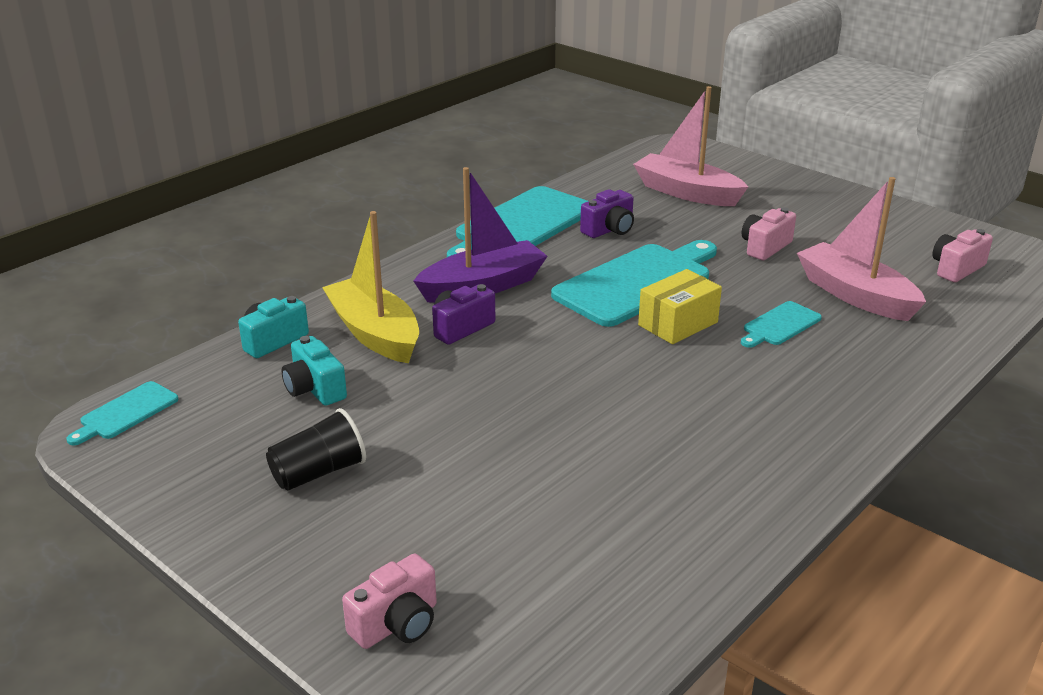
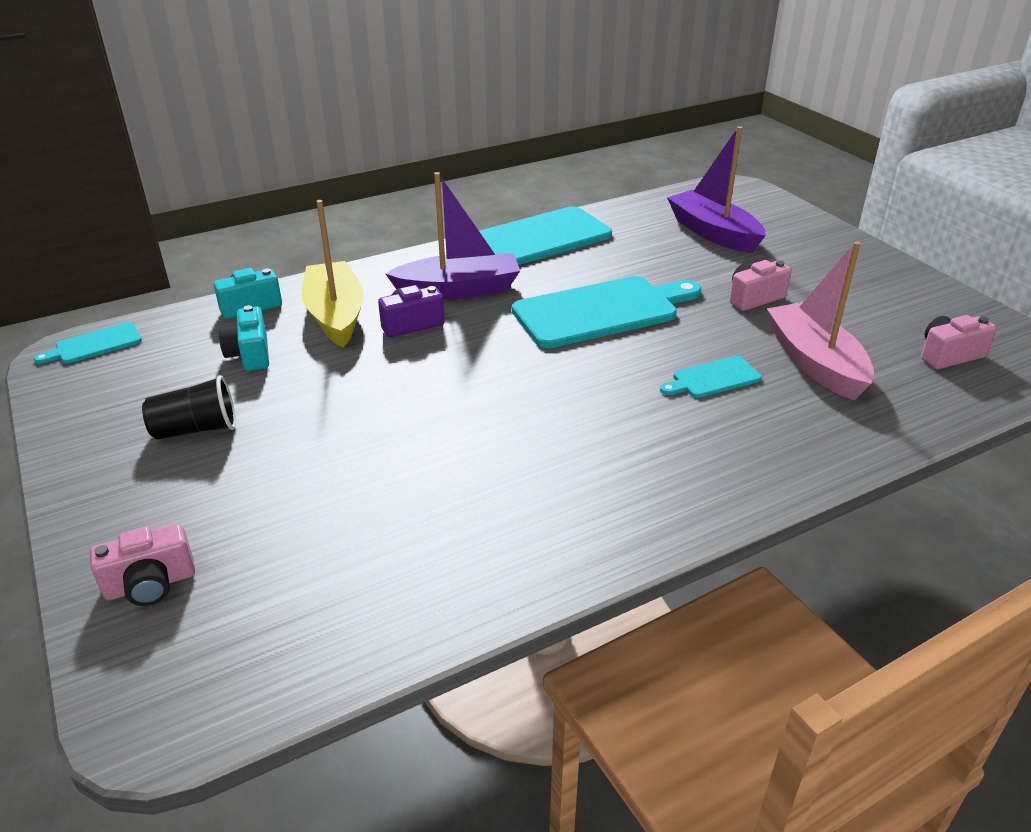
camera: 20 degrees right, 5 degrees up
purple camera [580,189,634,238] -> none
pink boat [633,86,748,206] -> purple boat [667,126,766,253]
yellow box [638,269,722,344] -> none

